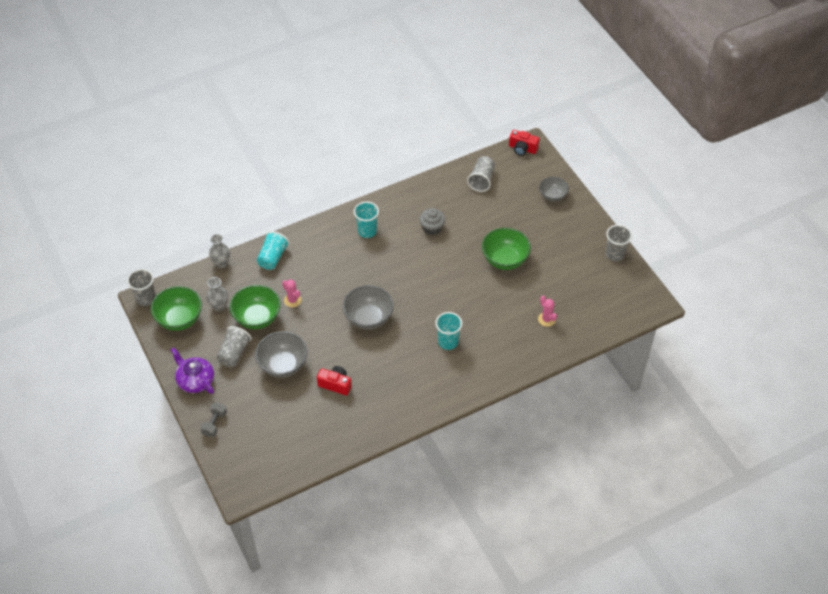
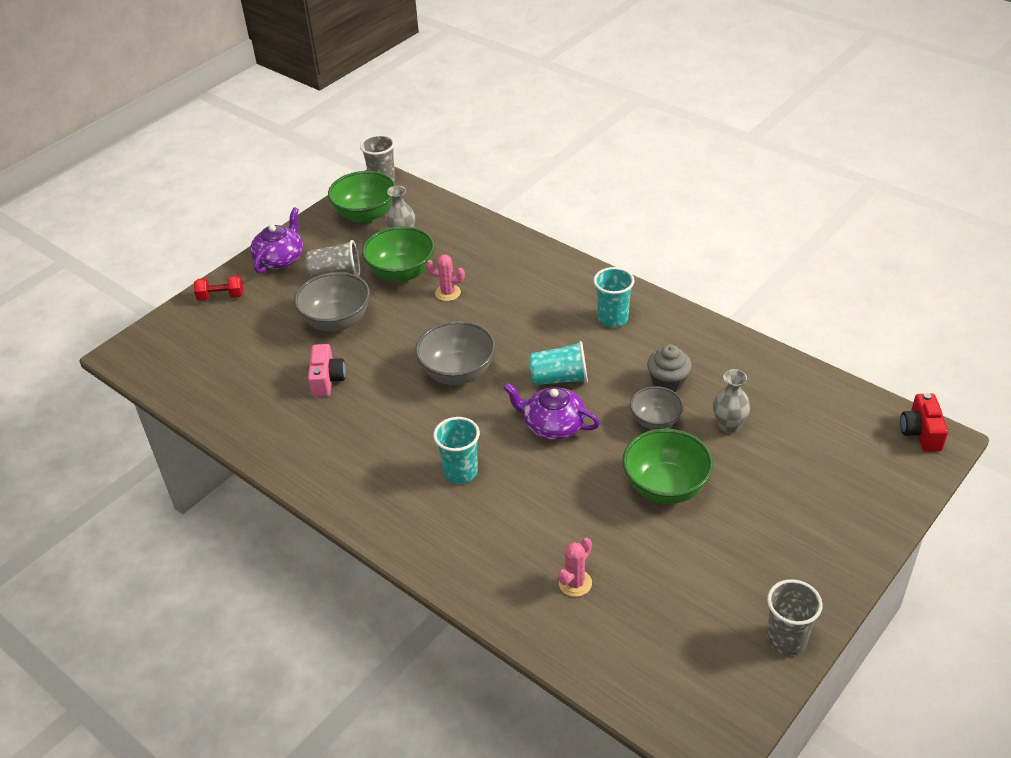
camera: 70 degrees right, 10 degrees down
grey dumbbell [200,403,227,437] -> red dumbbell [194,275,243,301]
grey vase [209,234,230,268] -> grey vase moved to [713,369,750,434]
turquoise cup [257,231,289,270] -> turquoise cup moved to [529,341,588,385]
pink cactus [282,279,302,307] -> pink cactus turned 75 degrees clockwise [426,254,465,301]
red camera [317,366,352,396] -> pink camera [308,344,346,397]
grey cup [467,156,495,192] -> none
grey bowl [539,177,569,202] -> grey bowl moved to [630,386,683,430]
none -> purple teapot [503,383,600,440]

